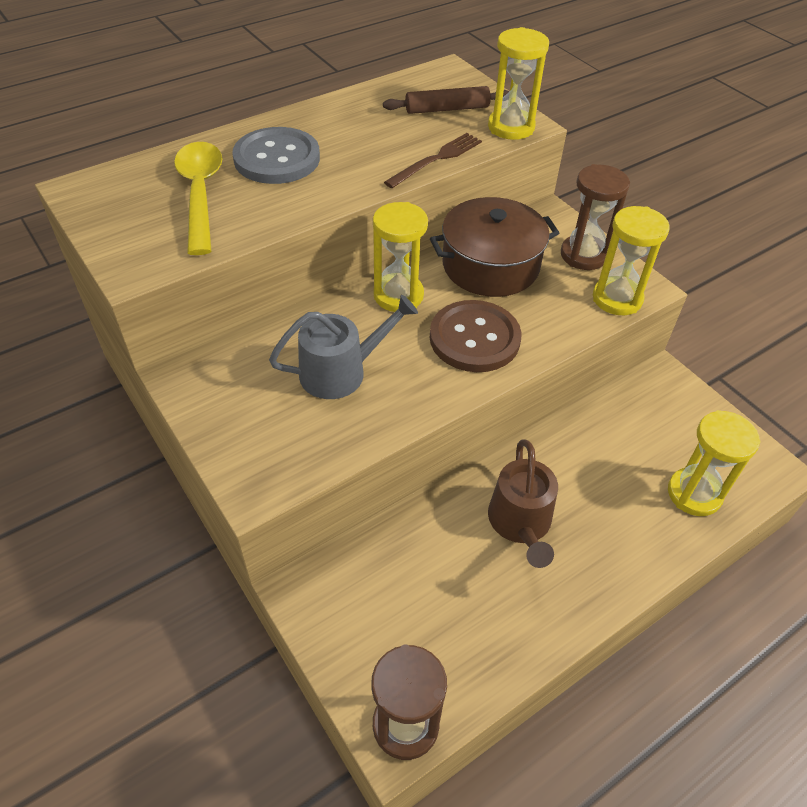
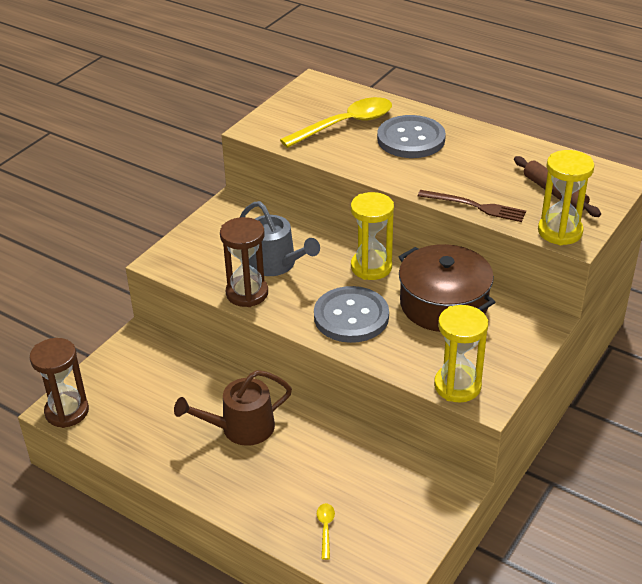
camera: 70 degrees right, 10 degrees down
brown button [430,300,522,372] -> grey button [314,286,389,343]
brown hourglass [561,164,630,270] -> brown hourglass moved to [220,217,268,307]
yellow hourglass [668,410,761,516] -> yellow spoon [317,503,335,560]

